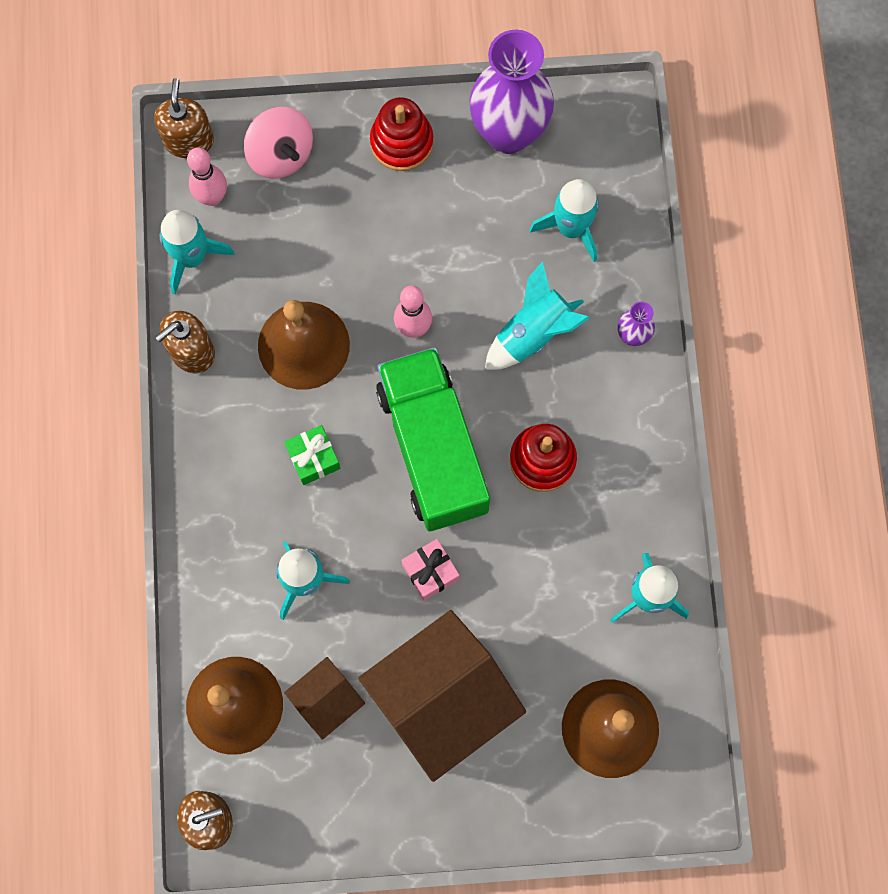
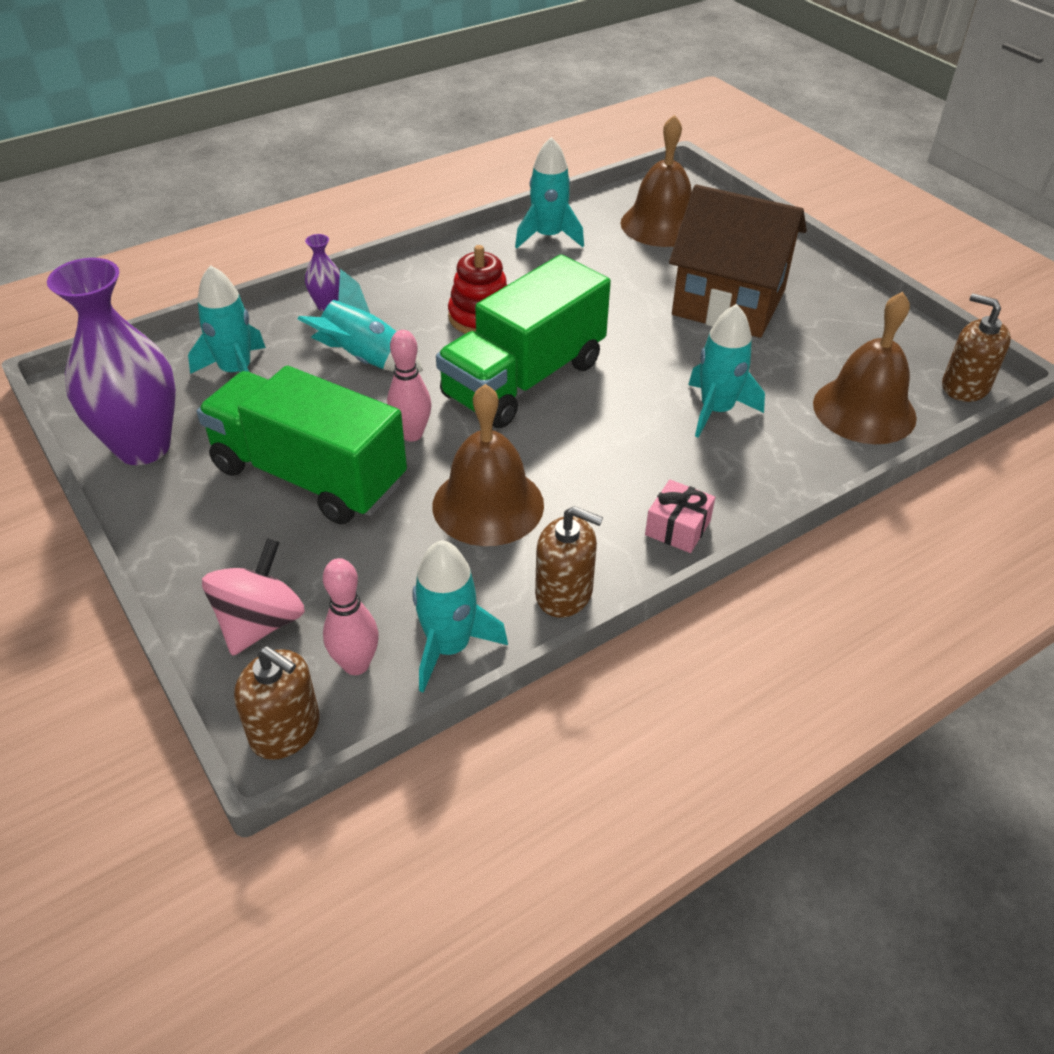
camera: 120 degrees left, 30 degrees down
brown soap dispenser [154,78,214,158] -> brown soap dispenser turned 120 degrees counterclockwise [234,646,319,760]
green gift [284,425,341,485] -> none
brown house [284,657,365,740] -> none
red stacking toy [370,97,433,171] -> none
pink gift [401,539,459,601] -> pink gift moved to [645,480,715,553]
none -> green truck [197,366,407,524]

